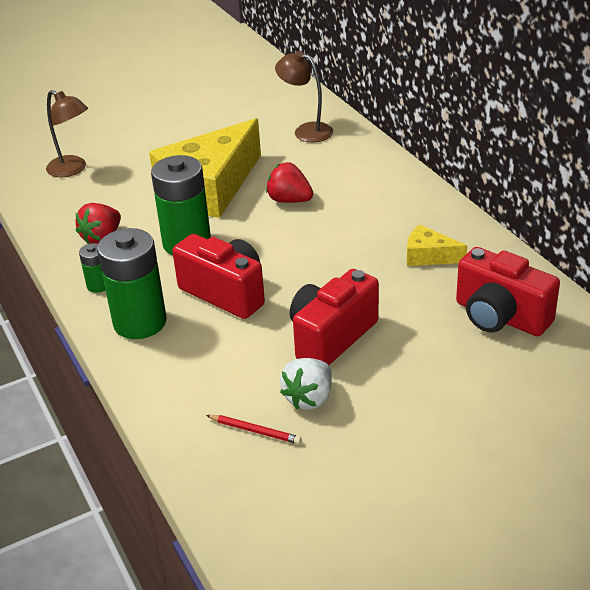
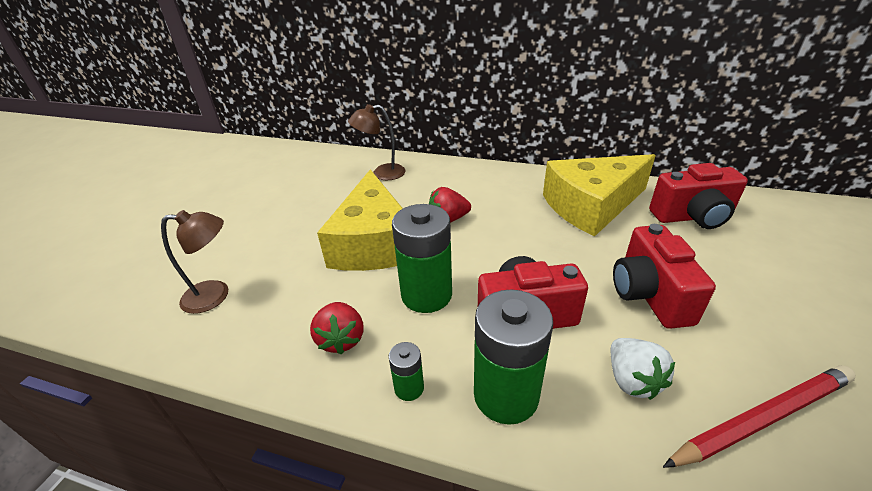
camera: 45 degrees left, 0 degrees up
red pencil [206,415,302,444] -> red pencil [663,365,856,468], size x2.10
white strawberry [280,358,332,410] -> white strawberry moved to [611,338,675,400]
yellow cheese [407,224,467,266] -> yellow cheese [543,154,656,236], size x2.29

